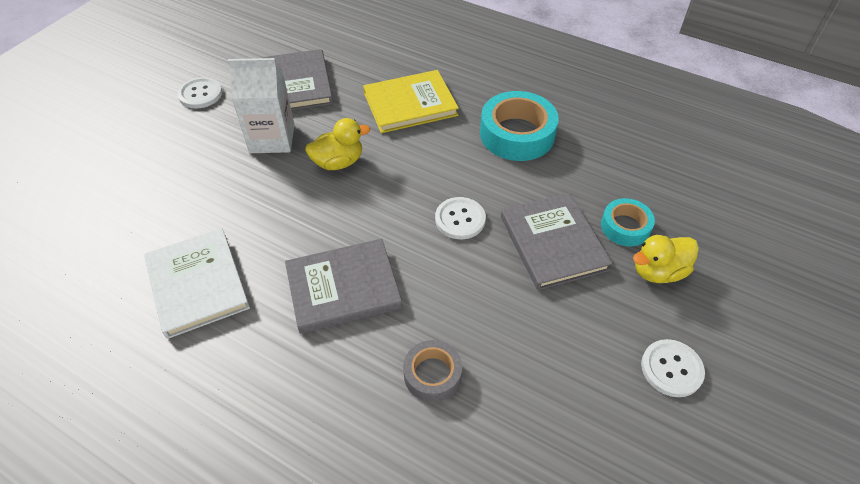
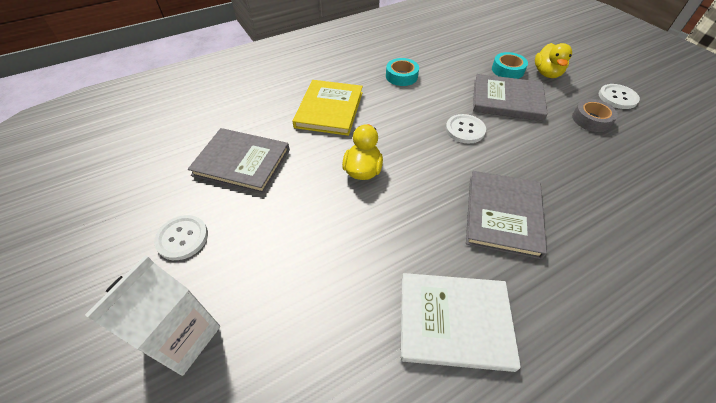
camera: 60 degrees left, 0 degrees up
white carton [228,58,295,153] -> white carton moved to [85,255,220,376]
grey tape [403,340,462,402] -> grey tape moved to [572,99,618,132]
turquoise tape [480,91,559,161] -> turquoise tape [386,58,419,86], size x0.58

